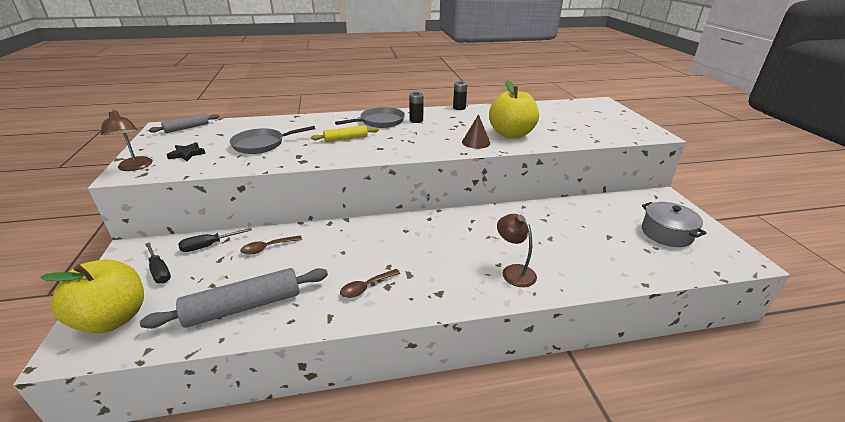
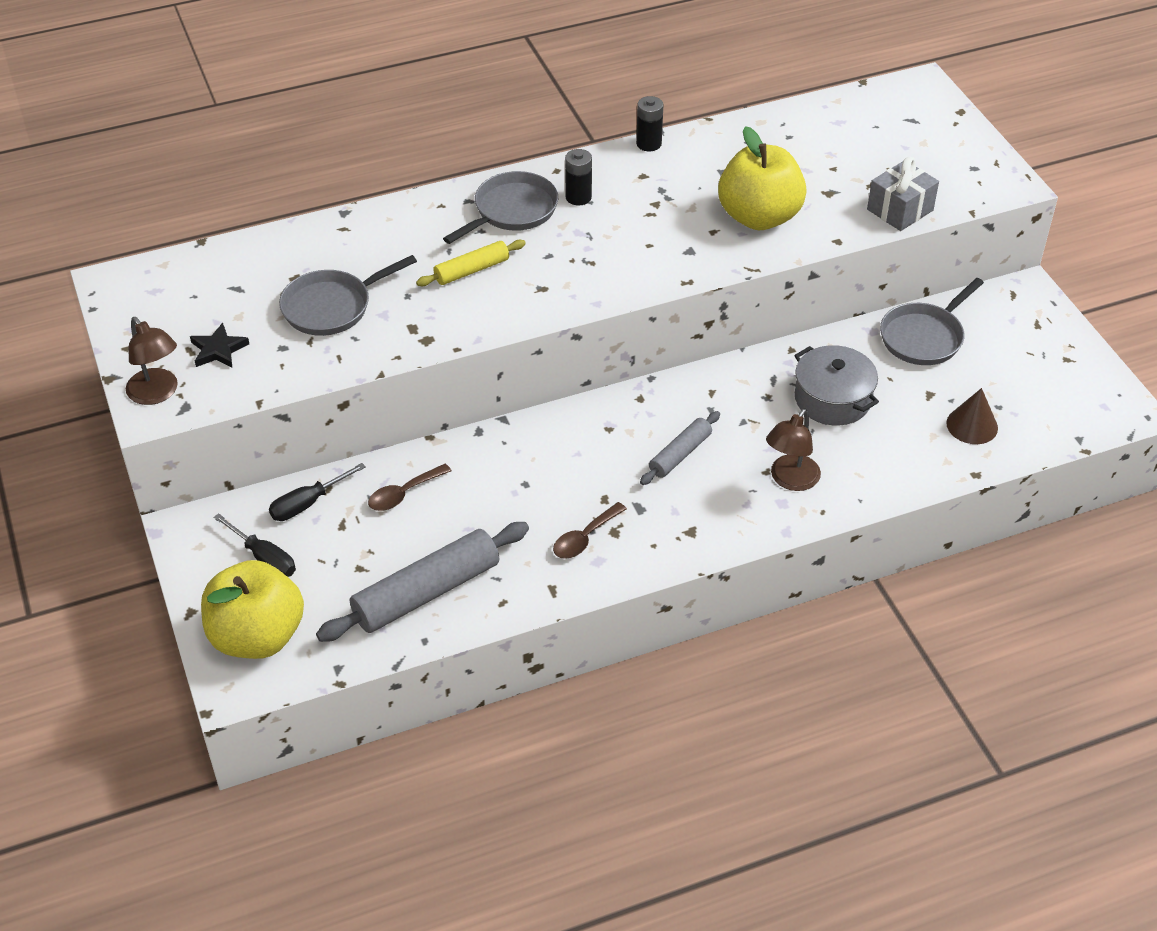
camera: 10 degrees left, 15 degrees up
grey rolling pin [149,113,219,133] -> grey rolling pin moved to [640,411,720,485]
brown cone [462,114,490,149] -> brown cone moved to [946,388,998,444]
brown lamp [497,214,537,287] -> brown lamp turned 105 degrees counterclockwise [766,408,821,491]
grey pot [642,202,707,247] -> grey pot moved to [794,345,879,425]
none -> grey gift [867,157,939,231]
none -> grey pan [880,278,984,365]

